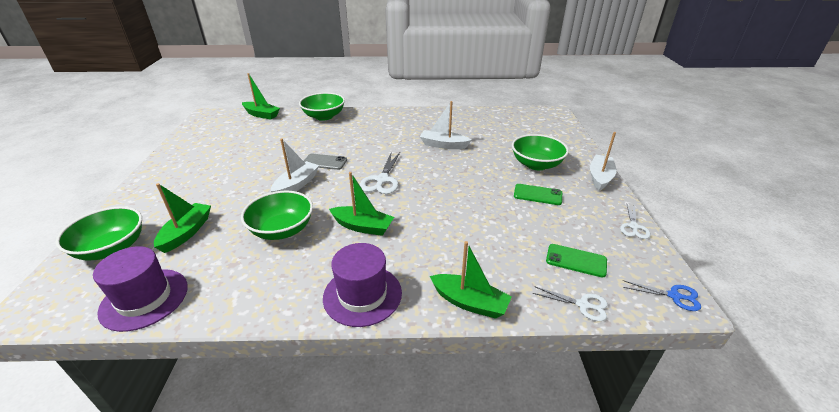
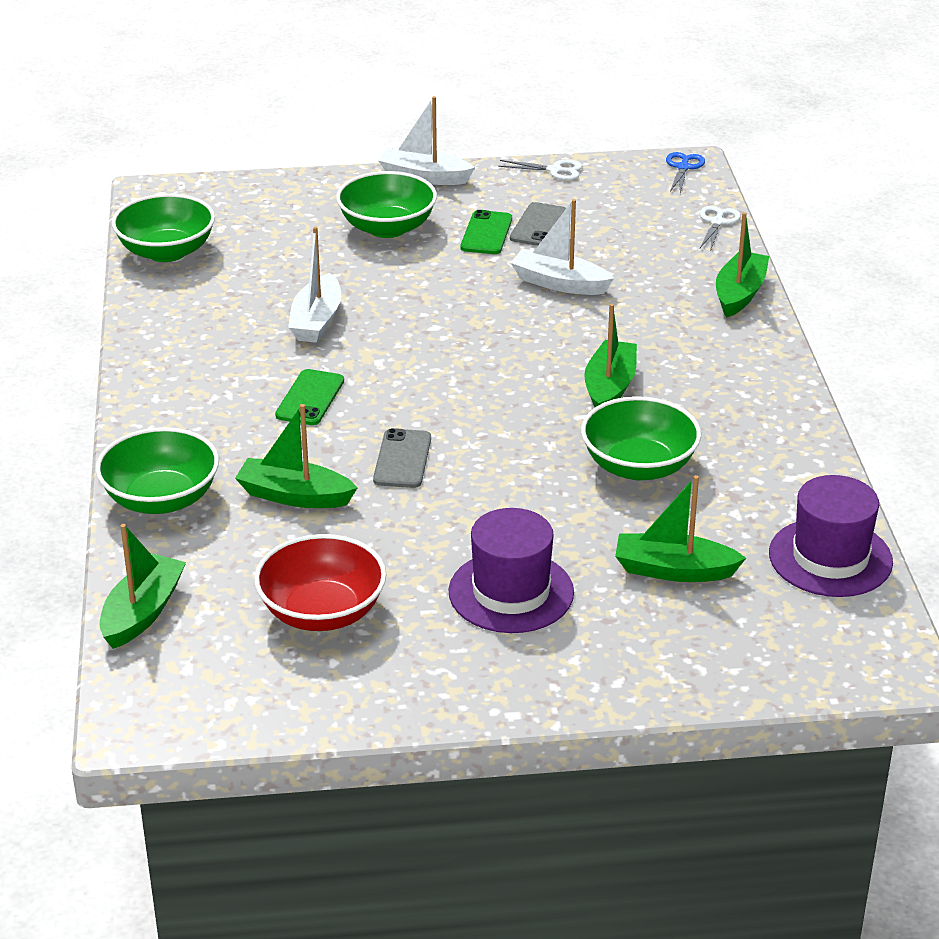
camera: 95 degrees left, 0 degrees up
green bowl [56,206,142,261] -> green bowl moved to [112,194,215,262]
white boat [271,138,319,192] -> white boat moved to [511,199,614,295]
purple hat [323,243,402,327] -> purple hat moved to [448,508,574,633]
white scissors [360,152,400,194] -> none
green phone [546,244,607,278] -> green phone moved to [275,369,344,425]
none -> green boat [235,404,357,508]
none -> red bowl [254,534,386,631]
none -> grey phone [510,202,566,246]

